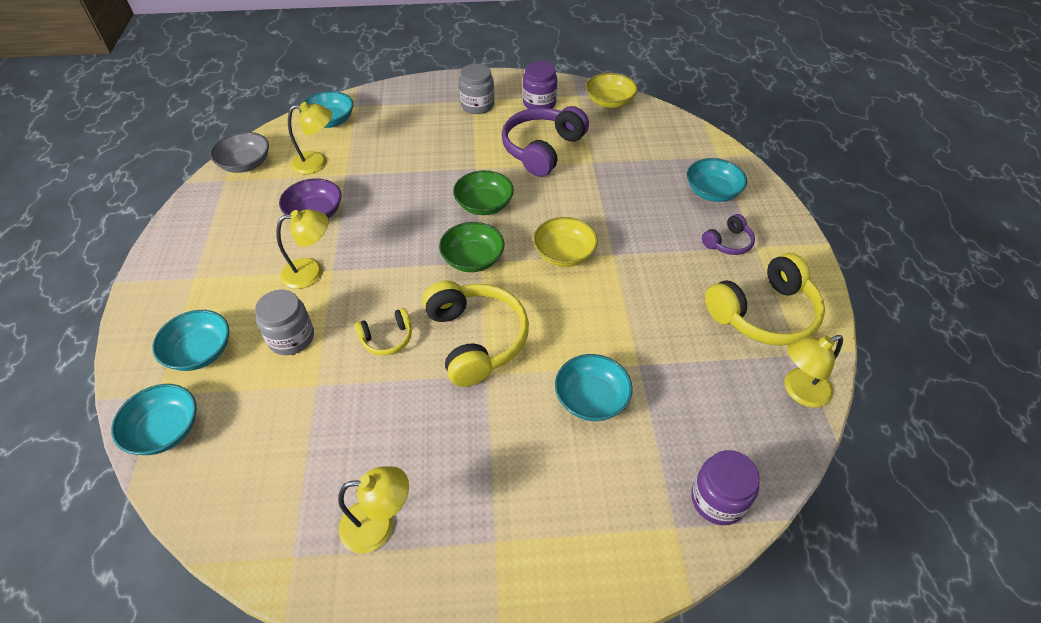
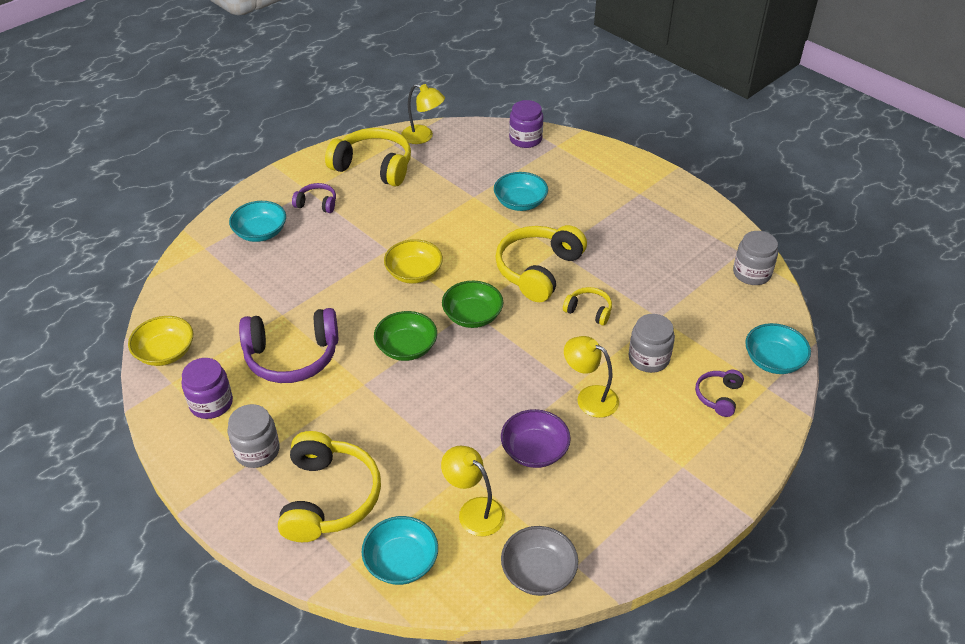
camera: 130 degrees left, 5 degrees down
turquoise bowl [152,310,229,371] -> purple headphones [695,370,744,417]
yellow lamp [338,467,409,553] -> none
none -> yellow headphones [278,431,381,542]
none -> grey jar [733,231,778,285]

